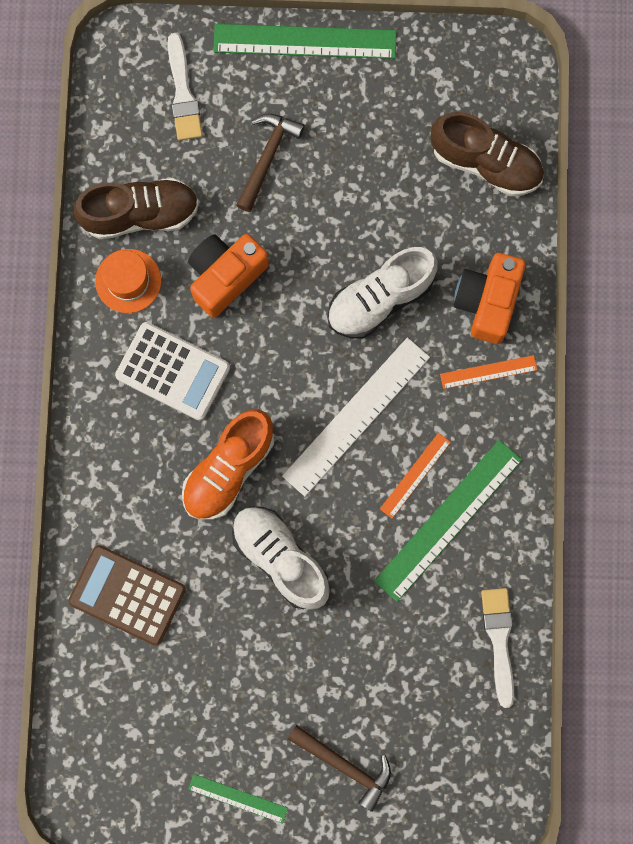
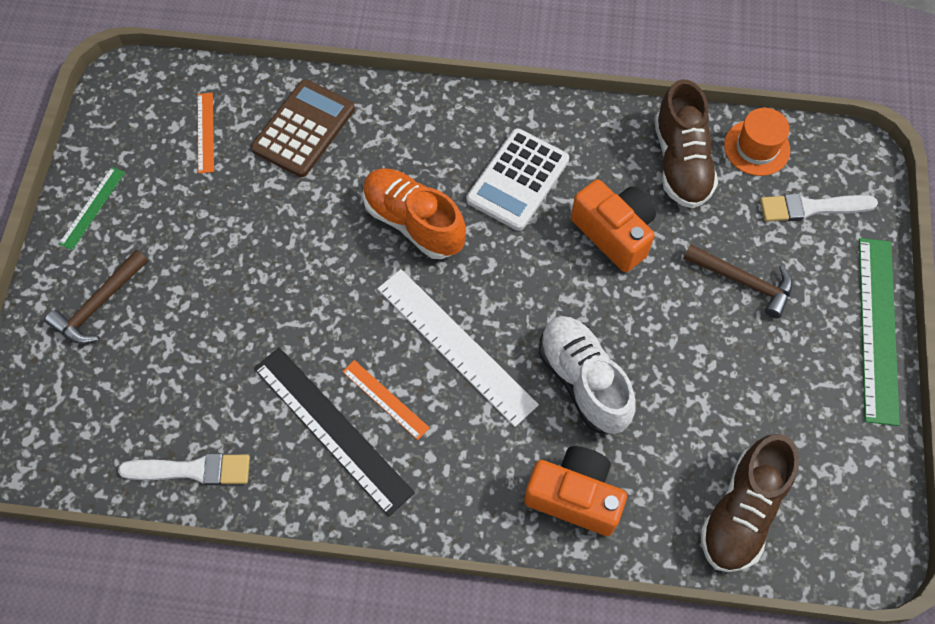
camera: 95 degrees right, 15 degrees down
orange hat [95,249,161,313] -> orange hat moved to [724,108,790,176]
white shoe [232,506,330,609] -> none
green ruler [374,440,522,602] -> black ruler [254,347,415,516]
orange ruler [440,355,537,389] -> orange ruler moved to [197,93,214,173]

